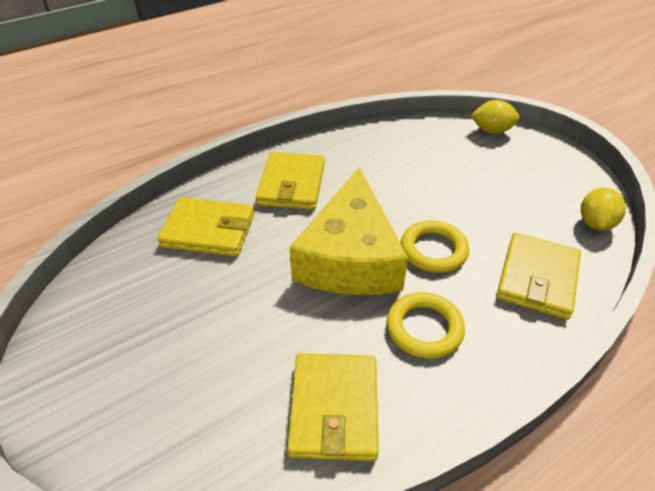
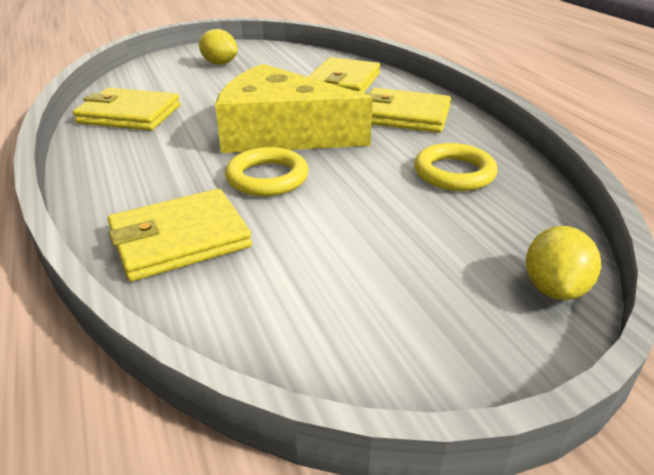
camera: 100 degrees right, 10 degrees down
yellow ring [387,292,465,359] -> yellow ring moved to [414,143,498,191]
yellow wallet [496,233,581,320] -> yellow wallet turned 60 degrees counterclockwise [108,189,252,281]
yellow lemon [581,187,626,231] -> yellow lemon moved to [199,29,238,65]

